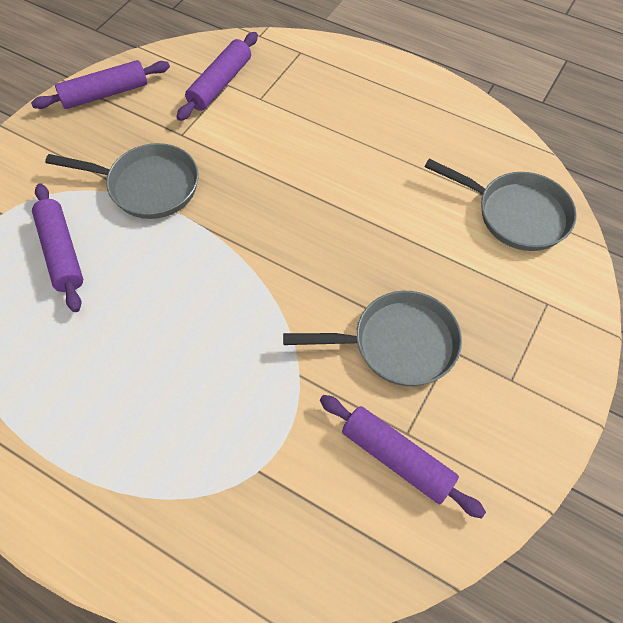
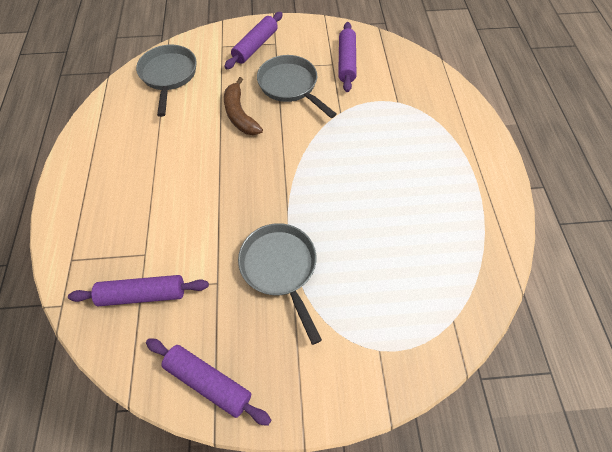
camera: 125 degrees left, 0 degrees up
purple rolling pin [32,184,83,312] -> purple rolling pin moved to [224,12,283,69]
none -> brown banana [224,77,263,135]

